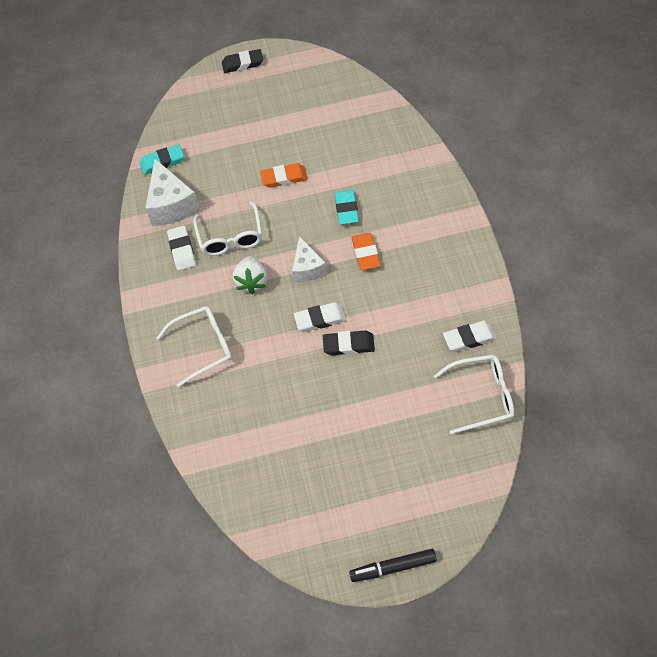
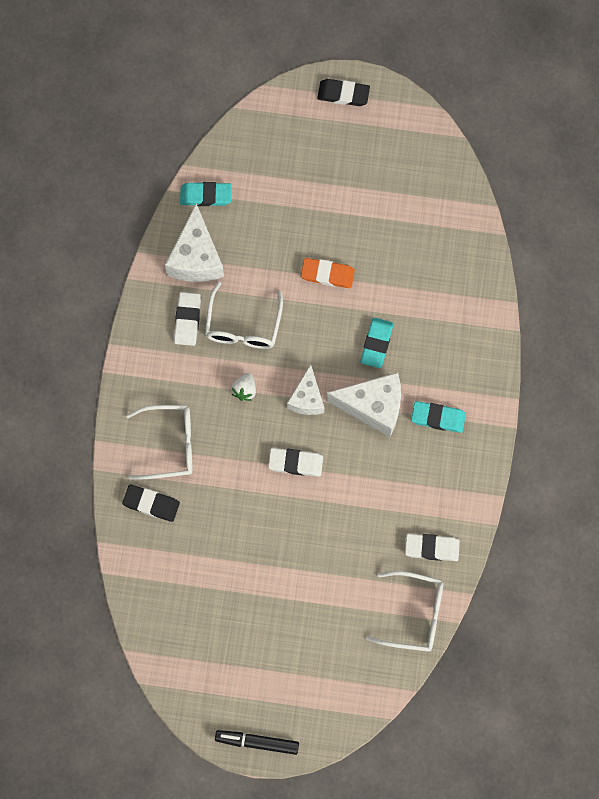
camera: 15 degrees right, 15 degrees up
white strawberry [233,256,267,294] -> white strawberry [231,373,256,401], size x0.67
black eraser [323,331,375,355] -> black eraser moved to [122,484,180,522]
orange eraser [351,233,381,270] -> white cheese [327,372,401,437]
none -> turquoise eraser [411,401,466,433]

